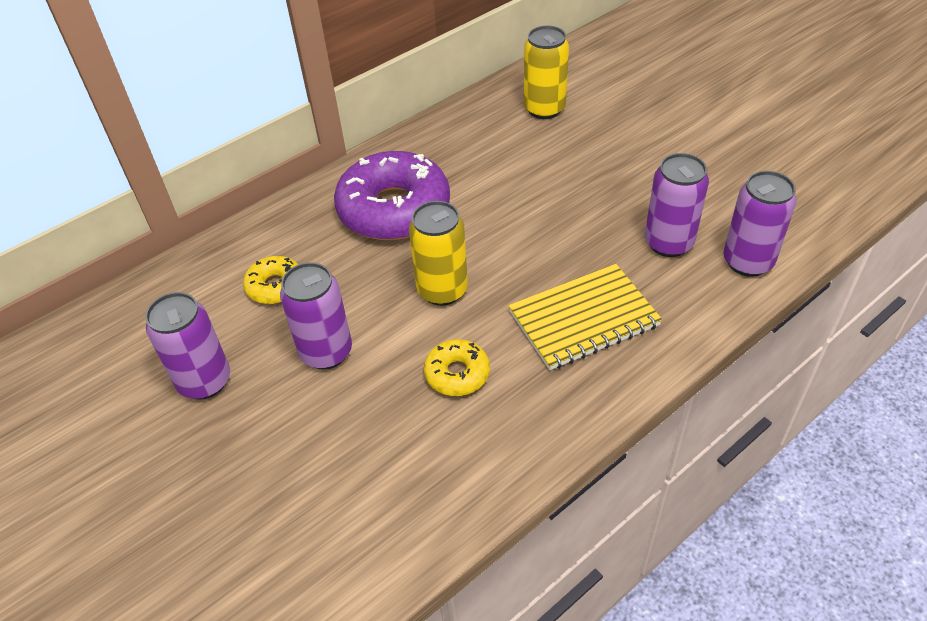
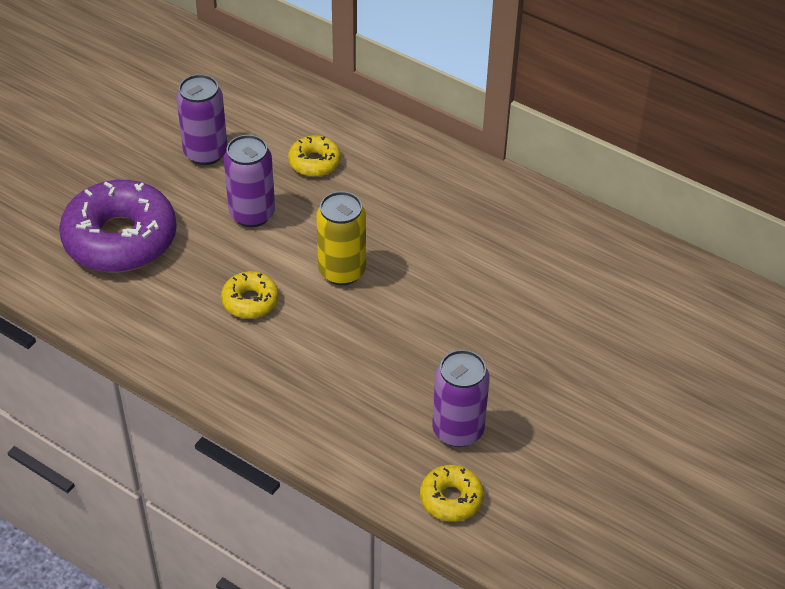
camera: 70 degrees right, 0 degrees up
purple donut [334,151,450,240] -> purple donut moved to [59,180,177,273]
yellow notebook [508,264,662,370] -> none
yellow can [524,26,569,119] -> none
purple can [723,171,796,277] -> yellow donut [420,465,484,522]

